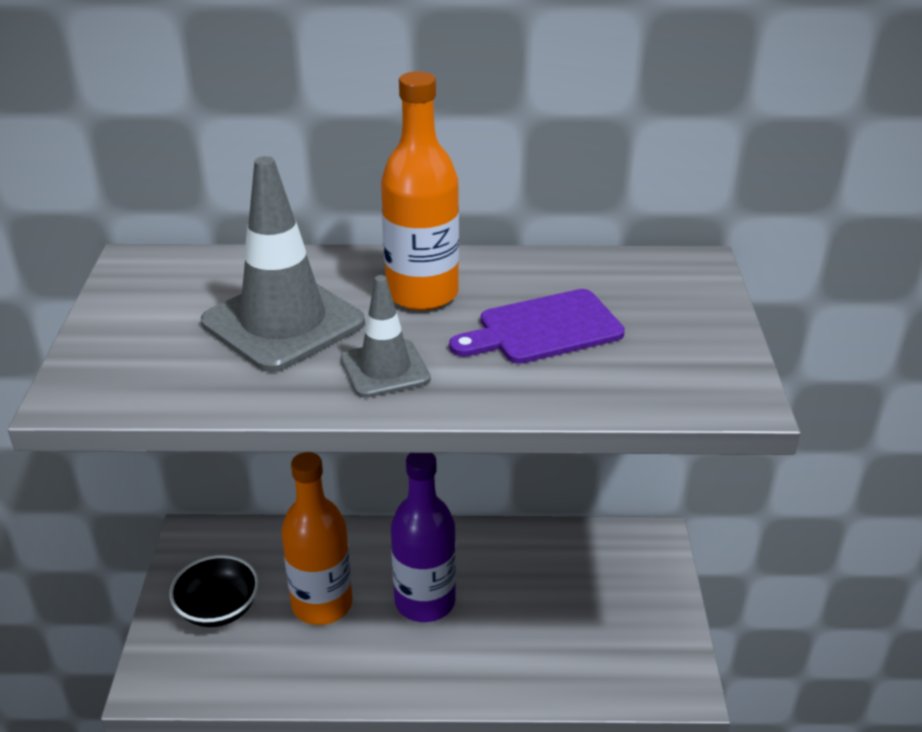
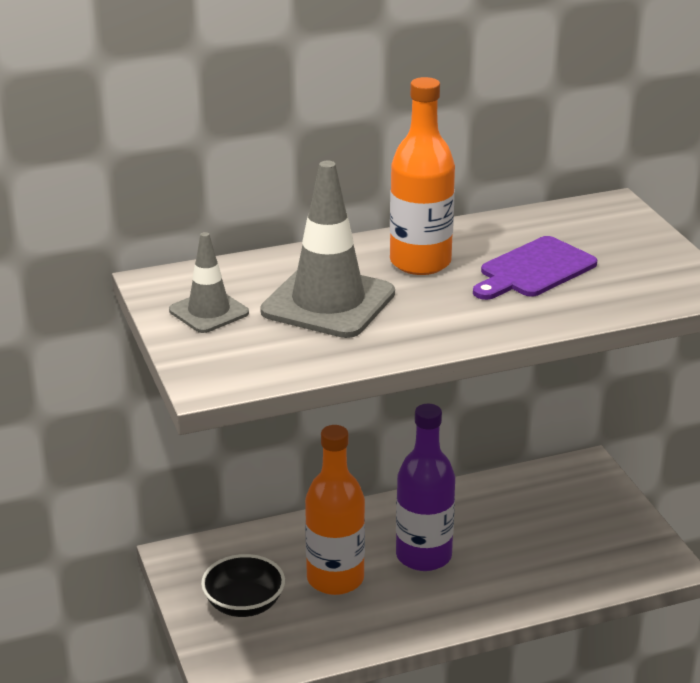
camera: 20 degrees left, 5 degrees down
grey traffic cone [341,275,431,398] -> grey traffic cone moved to [169,232,249,333]

